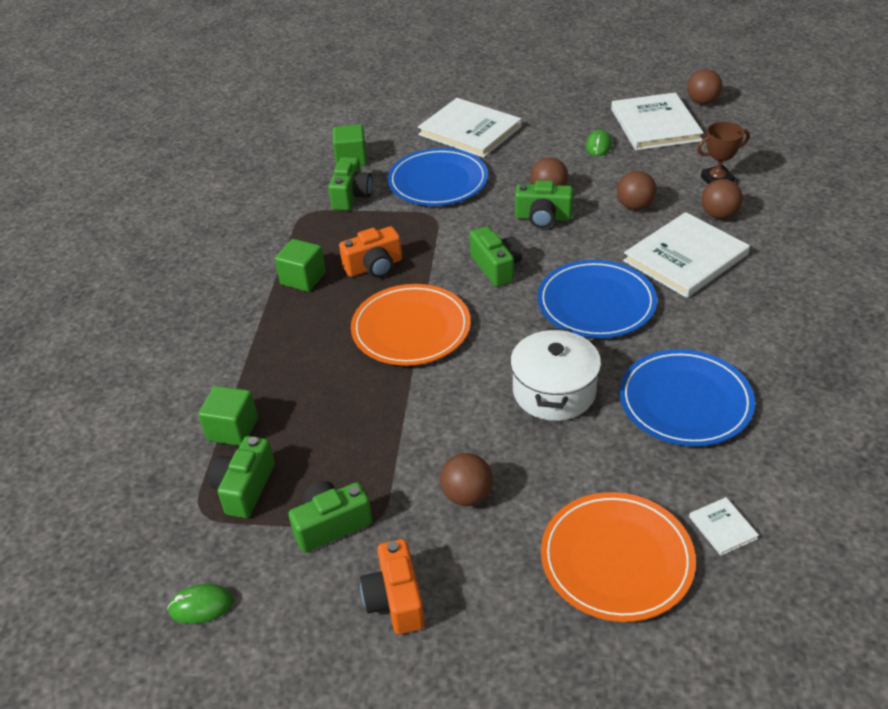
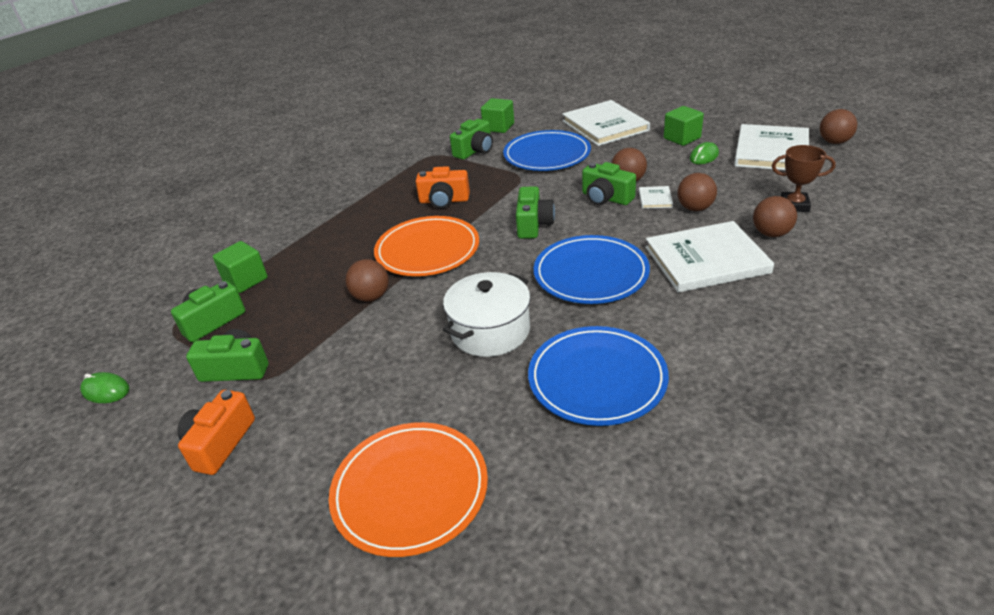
camera: 30 degrees right, 5 degrees down
green cube [275,239,326,292] -> green cube moved to [664,106,704,146]
brown ball [440,453,493,506] -> brown ball moved to [345,259,389,302]
white book [689,497,759,556] -> white book moved to [639,186,673,209]

